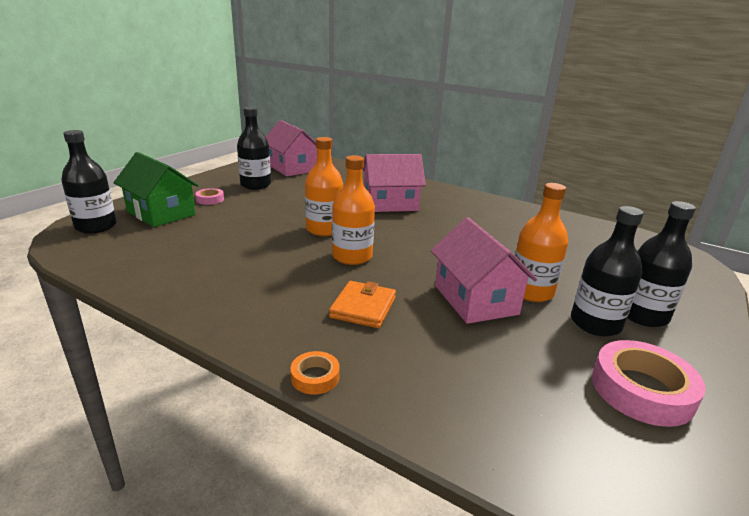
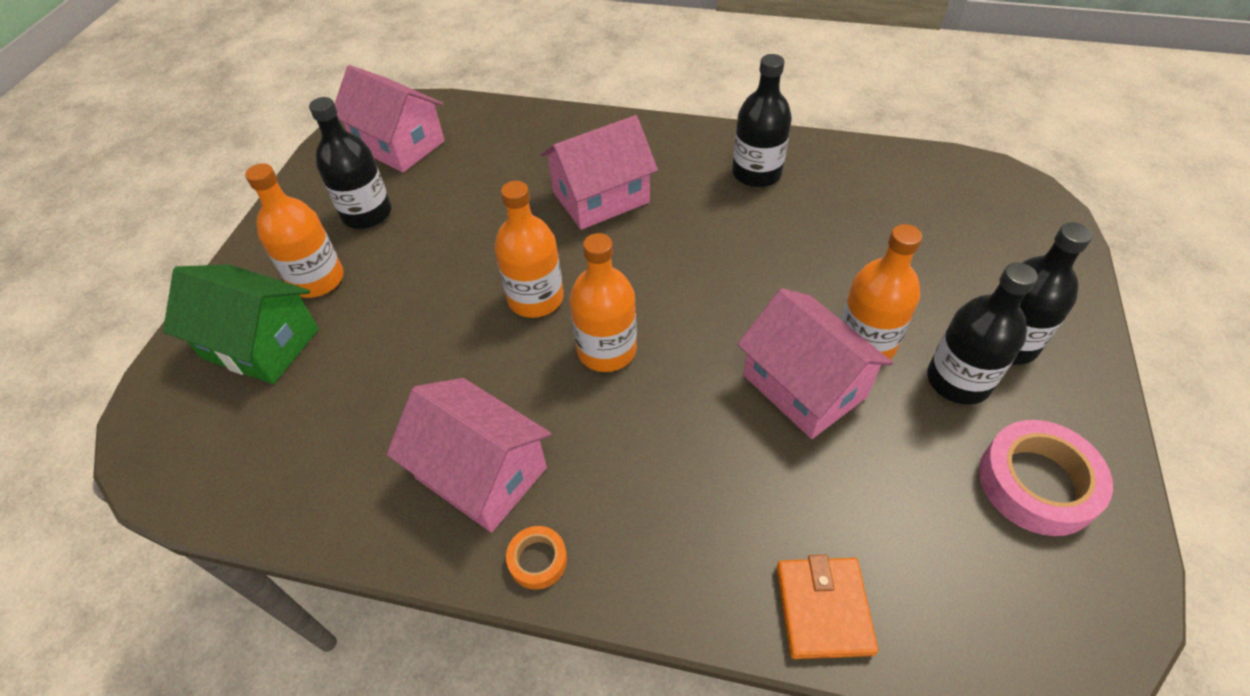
camera: 15 degrees left, 25 degrees up
black bottle [61,130,117,233] -> black bottle moved to [732,54,792,187]
pink tape [196,188,224,205] -> orange bottle [245,163,344,298]
orange tape [290,351,340,395] -> orange tape moved to [506,526,567,590]
orange wallet [329,281,396,328] -> orange wallet moved to [777,555,878,659]
none -> pink house [387,378,551,532]

